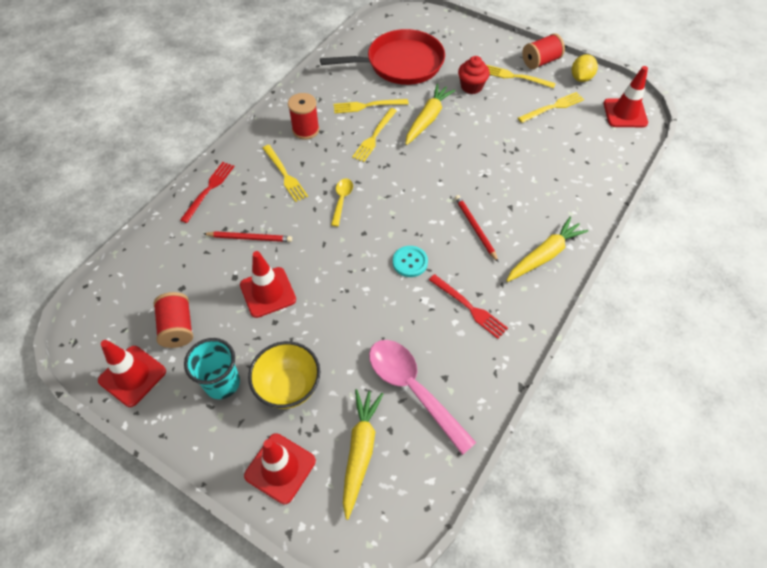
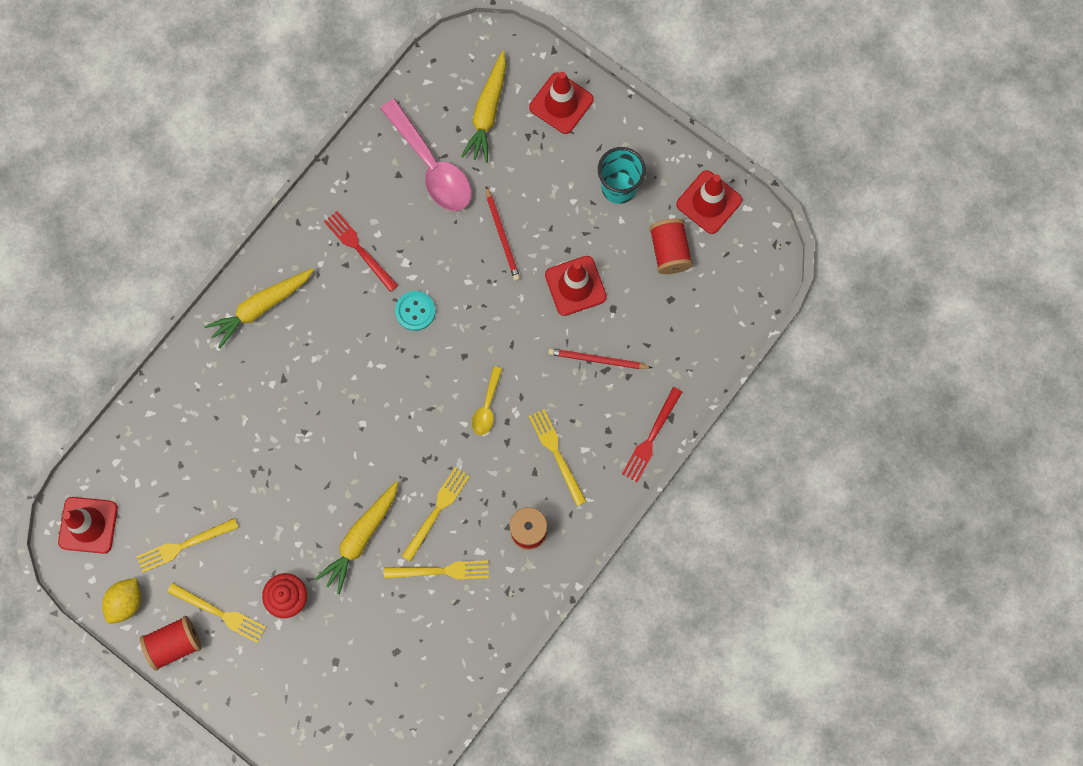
camera: 175 degrees left, 20 degrees up
yellow bowl [248,341,320,409] -> none
red pan [320,29,445,85] -> none
red pencil [455,195,498,262] -> red pencil moved to [486,186,520,281]

